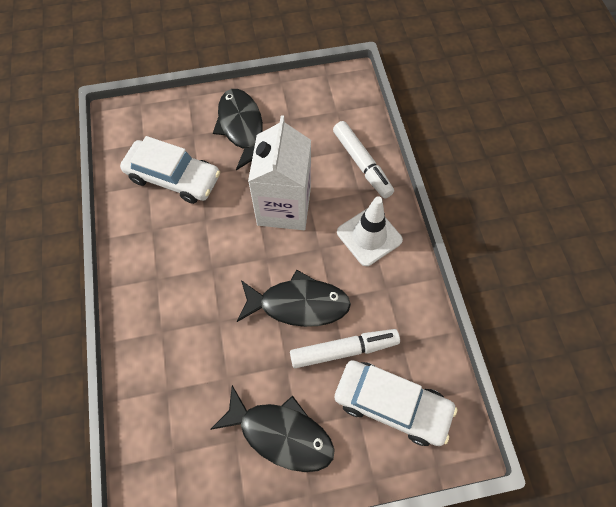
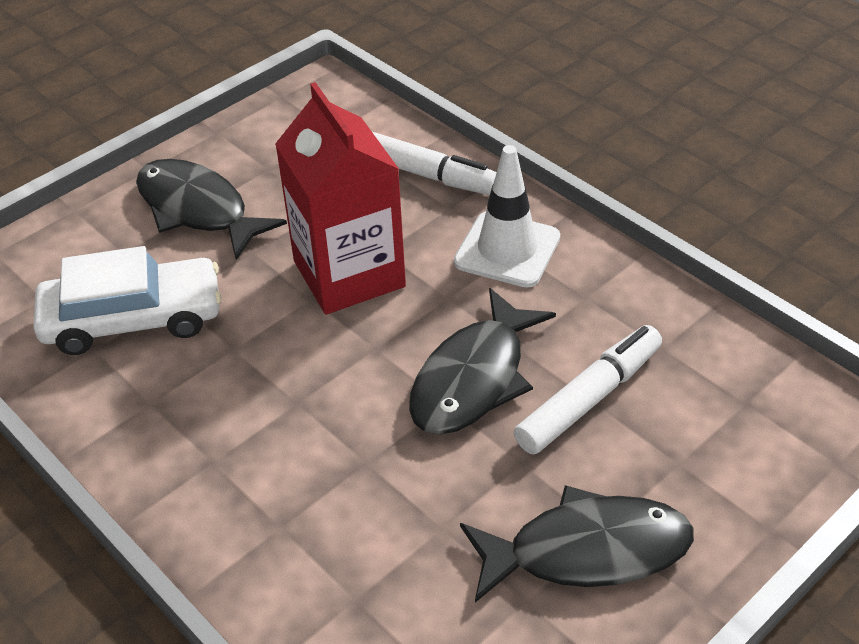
camera: 30 degrees left, 20 degrees down
black fish [237,269,351,327] -> black fish turned 150 degrees clockwise [409,288,556,435]
white carton [248,115,311,230] -> red carton [275,82,406,315]
white car [335,360,457,446] -> none

